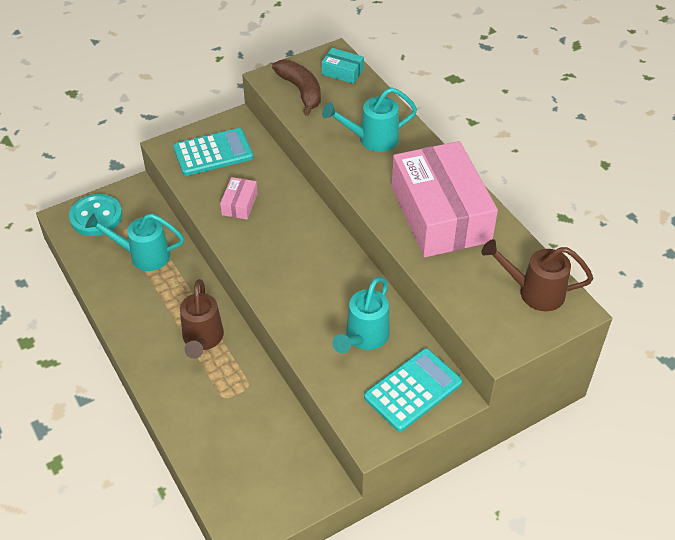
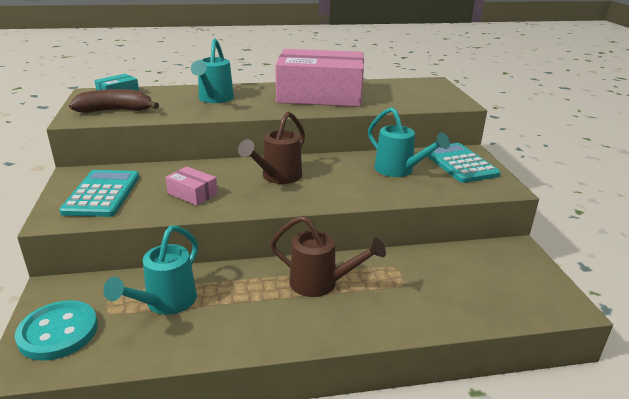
camera: 70 degrees left, 20 degrees down
brown watering can [481,239,593,311] -> brown watering can moved to [238,112,305,184]

